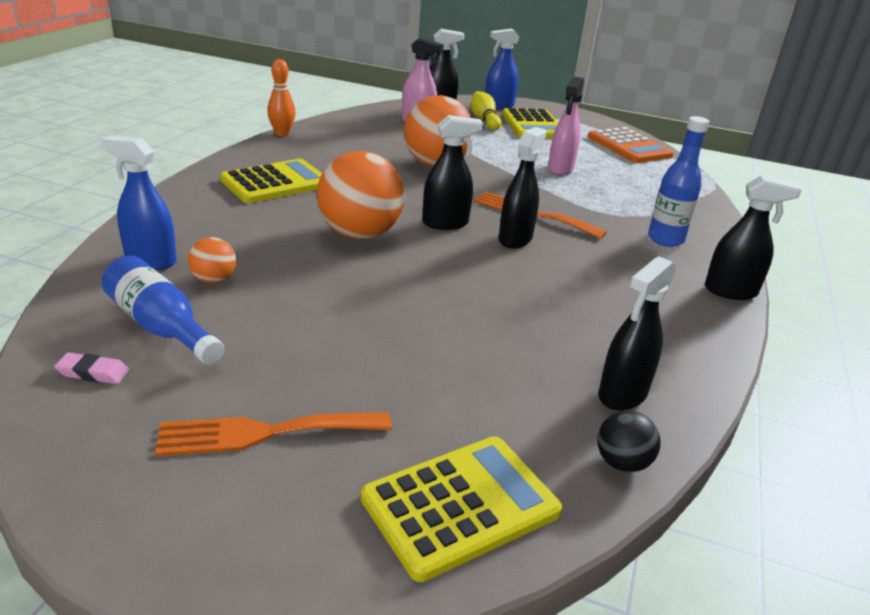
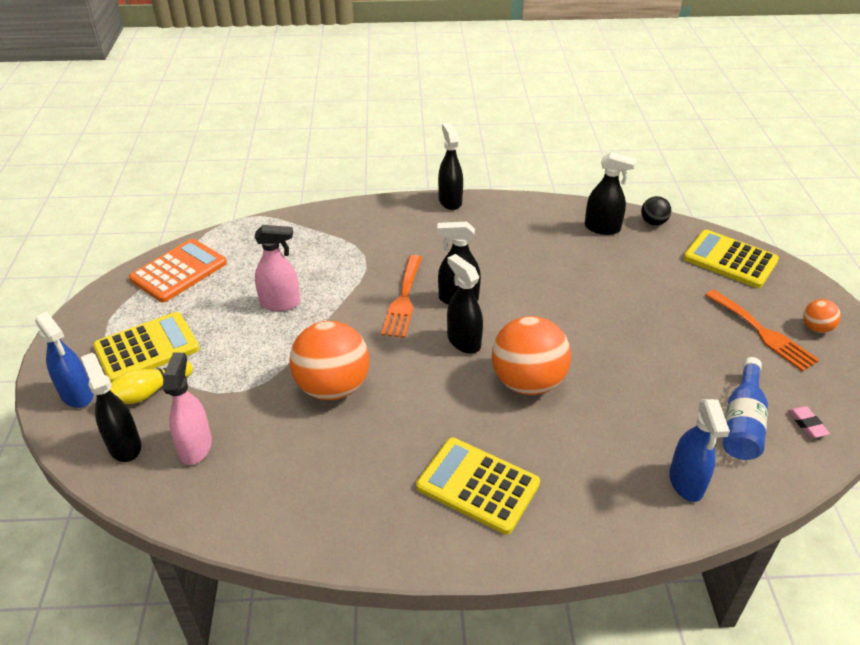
camera: 110 degrees left, 10 degrees up
orange ball [188,237,236,283] -> orange ball moved to [803,299,841,333]
orange bowling pin [267,59,295,136] -> none
blue bottle [648,116,709,247] -> none

